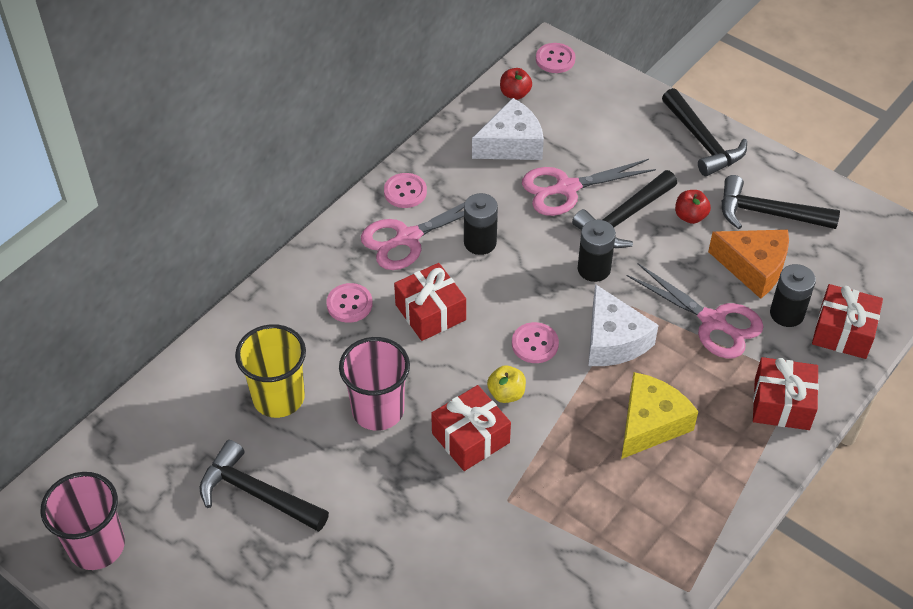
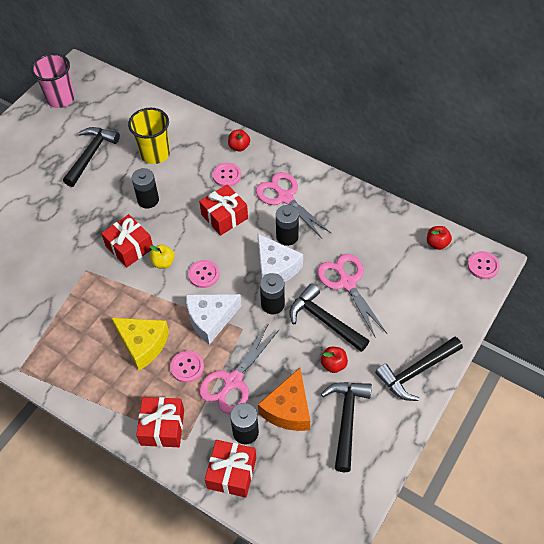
camera: 85 degrees right, 5 degrees up
pink cup [339,337,410,431] -> black battery [132,168,159,209]
pink button [384,173,427,208] -> pink button moved to [170,351,204,383]
white cheese [472,98,544,160] -> white cheese moved to [258,234,303,282]
none -> red apple [228,129,250,152]

